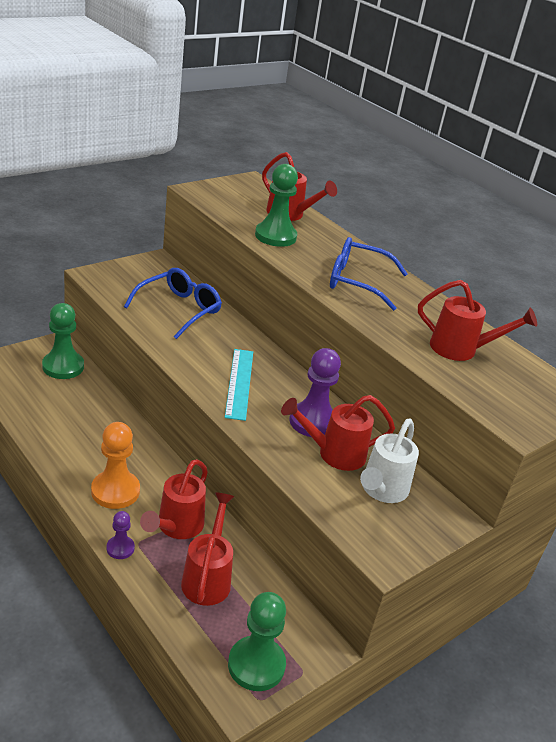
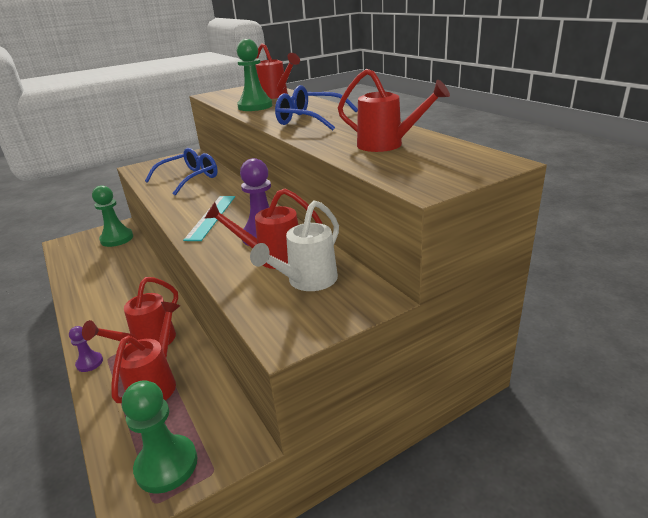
camera: 15 degrees right, 5 degrees down
orange pawn [91,422,140,509] -> none

